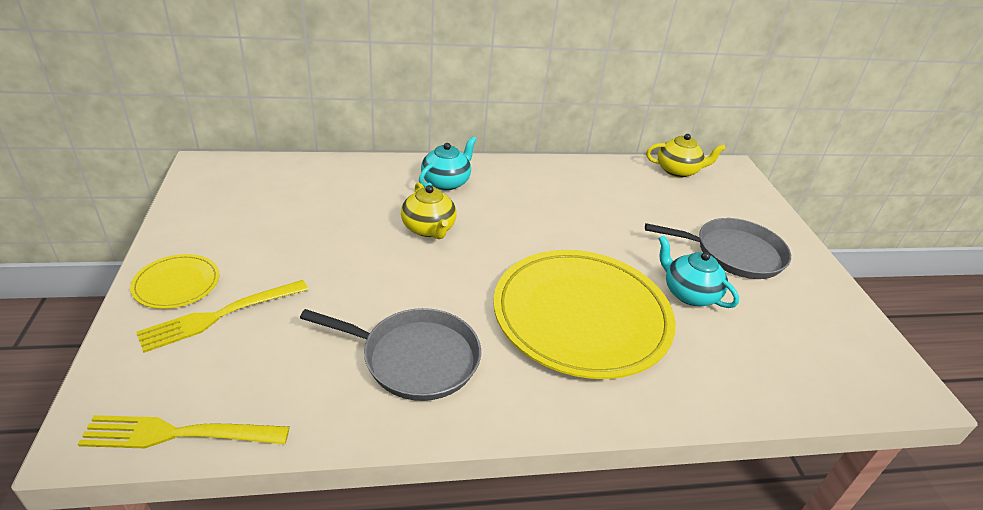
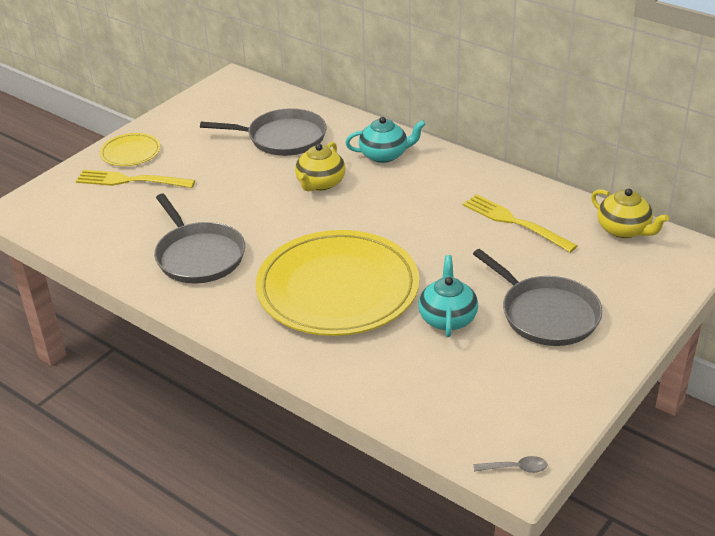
camera: 50 degrees right, 0 degrees up
yellow fork [78,415,290,448] -> yellow fork moved to [463,194,578,253]
none -> grey pan [200,108,326,156]
none -> grey spoon [474,456,548,473]

